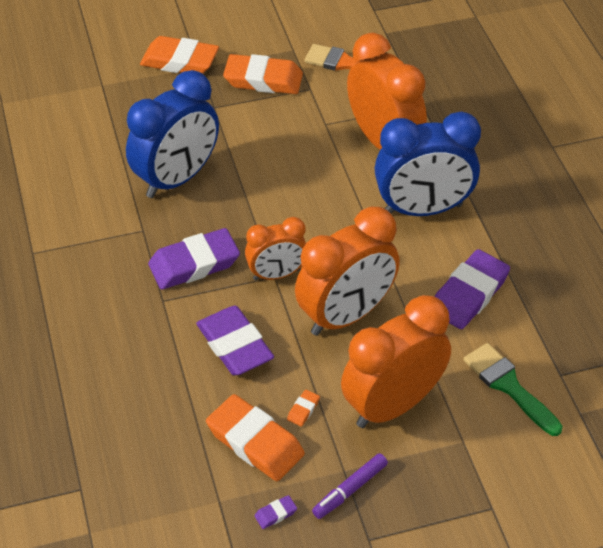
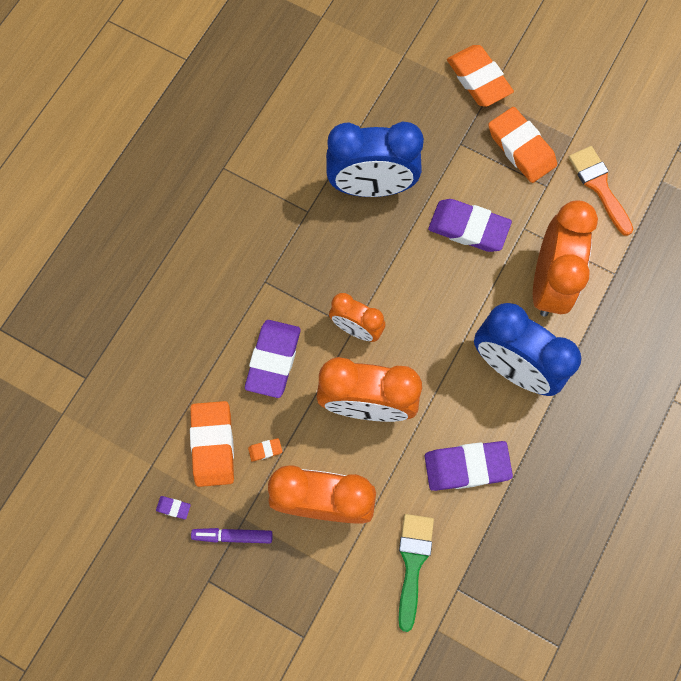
camera: 45 degrees right, 25 degrees up
purple eraser [148,228,240,290] -> purple eraser moved to [428,199,512,252]

